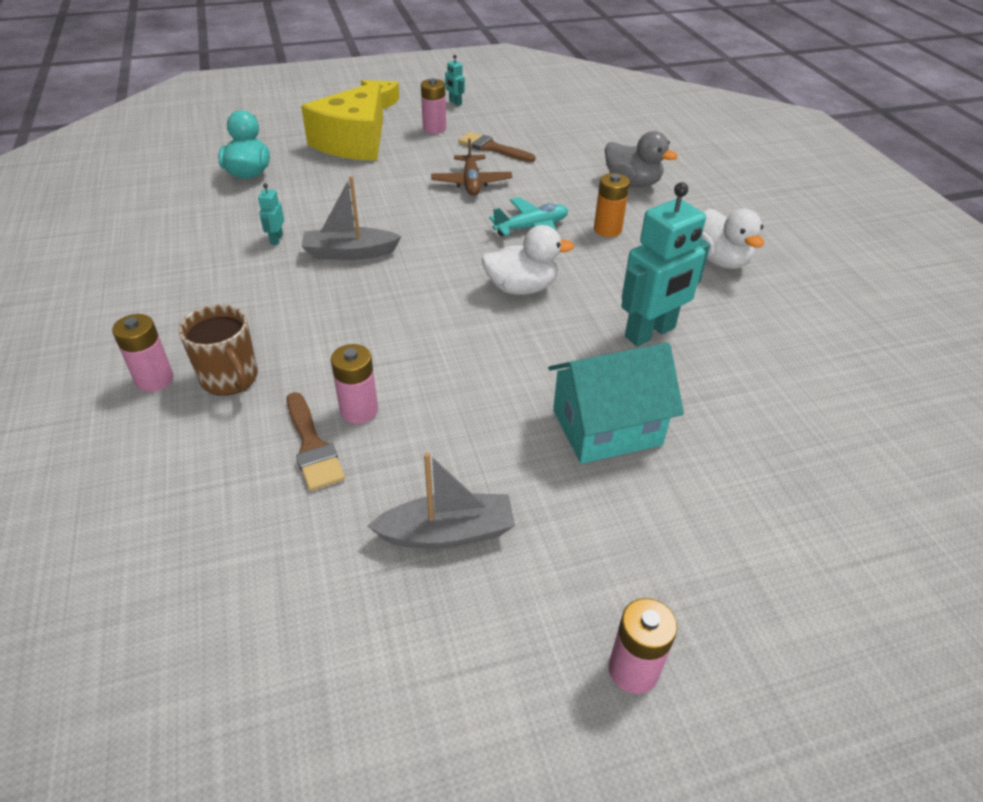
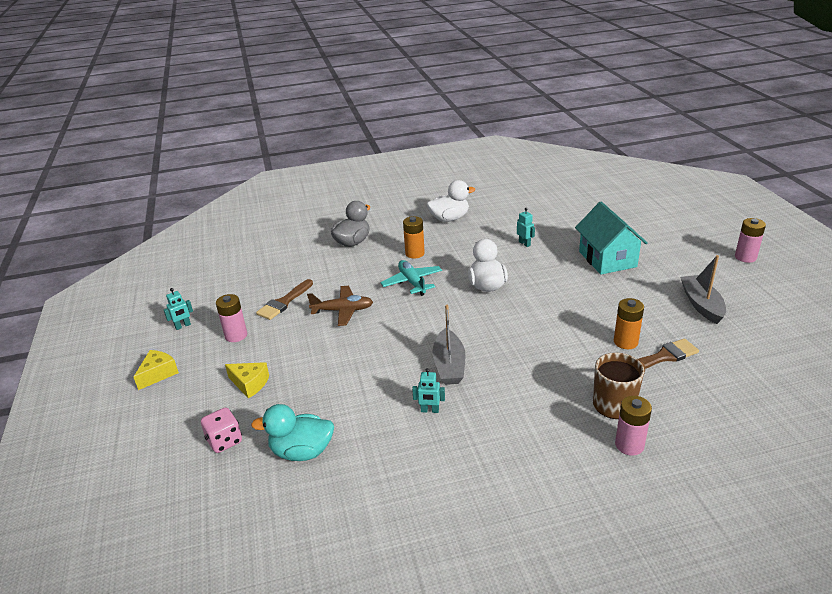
camera: 85 degrees left, 10 degrees down
yellow cheese [301,81,383,161] -> yellow cheese [225,362,269,398], size x0.45
pink battery [331,344,378,424] -> orange battery [614,298,644,349]
turquoise robot [621,182,710,346] -> turquoise robot [517,208,535,247], size x0.43
none -> pink dice [201,407,242,453]

